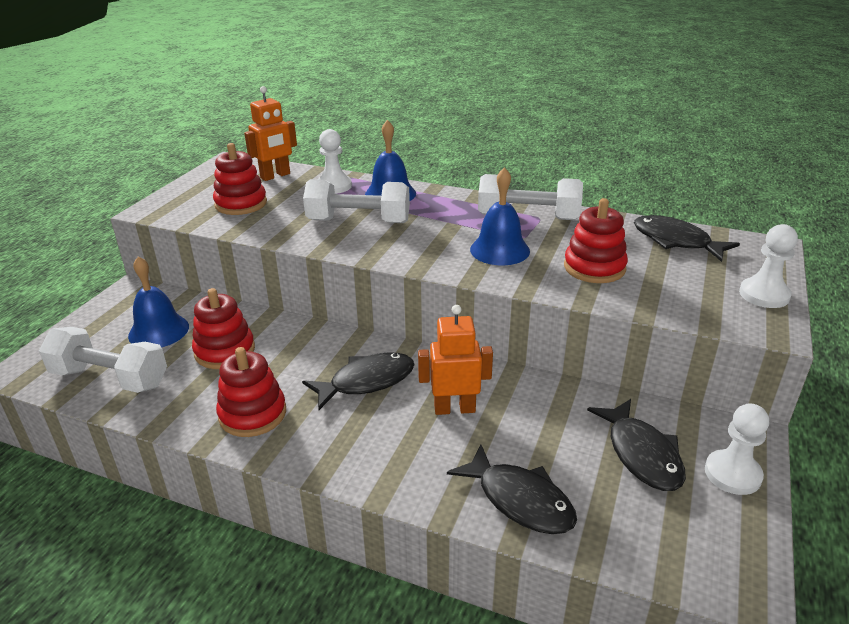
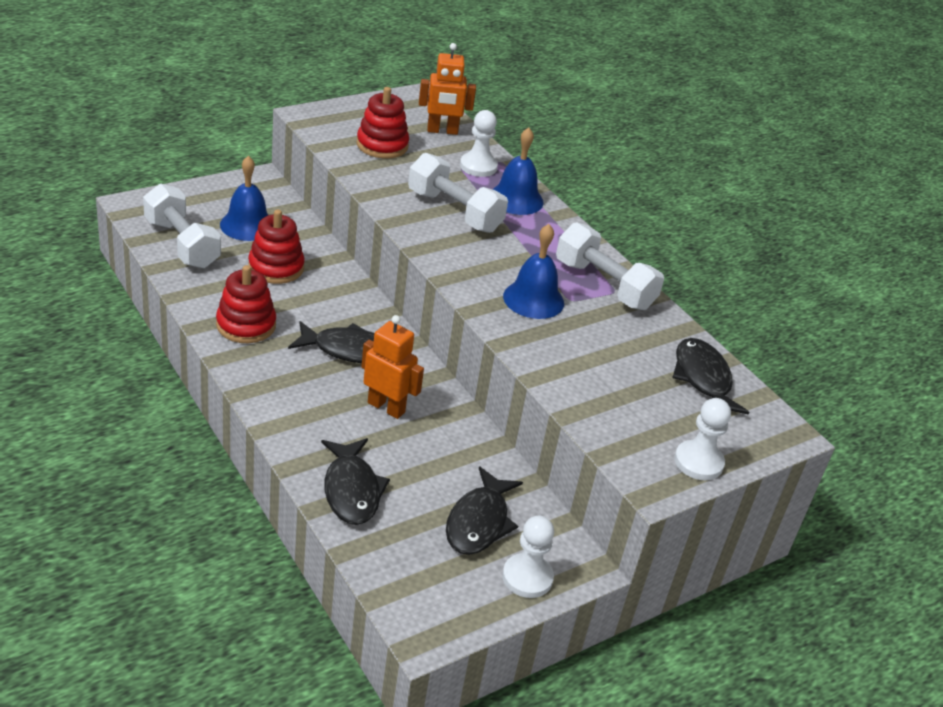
camera: 30 degrees right, 5 degrees up
red stacking toy [564,198,628,283] -> none

